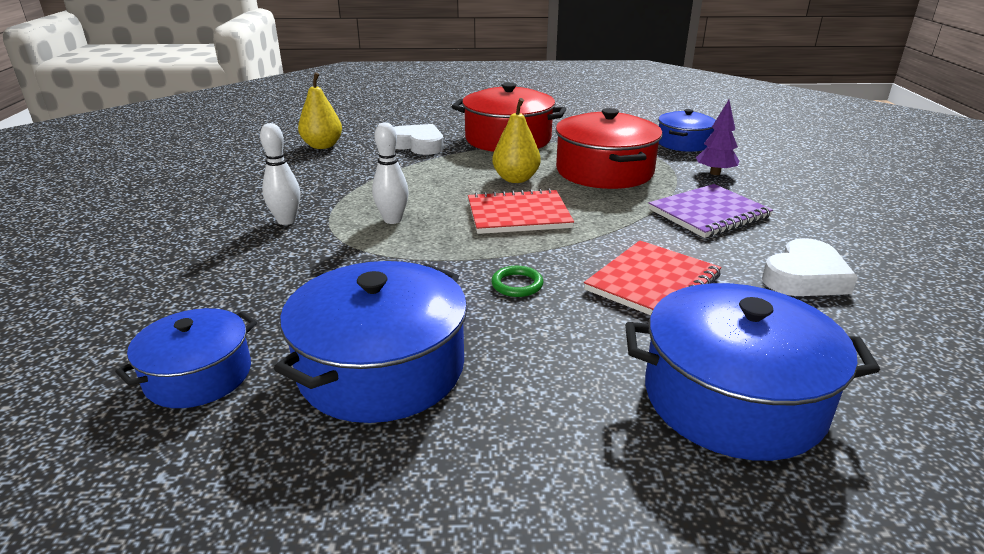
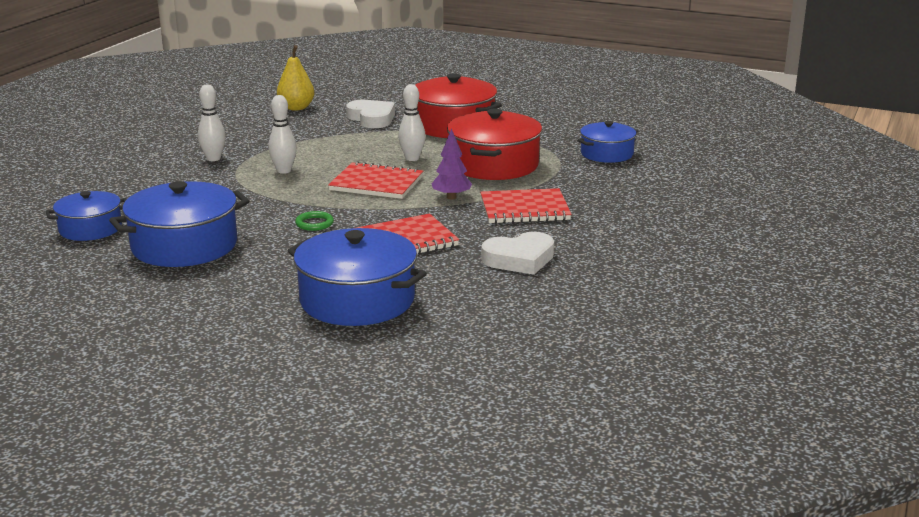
camera: 25 degrees right, 5 degrees down
yellow pear [492,98,541,183] -> white bowling pin [398,84,426,161]
purple notebook [649,184,773,238] -> red notebook [480,188,572,224]
purple tree [696,100,739,175] -> purple tree moved to [432,128,472,199]

